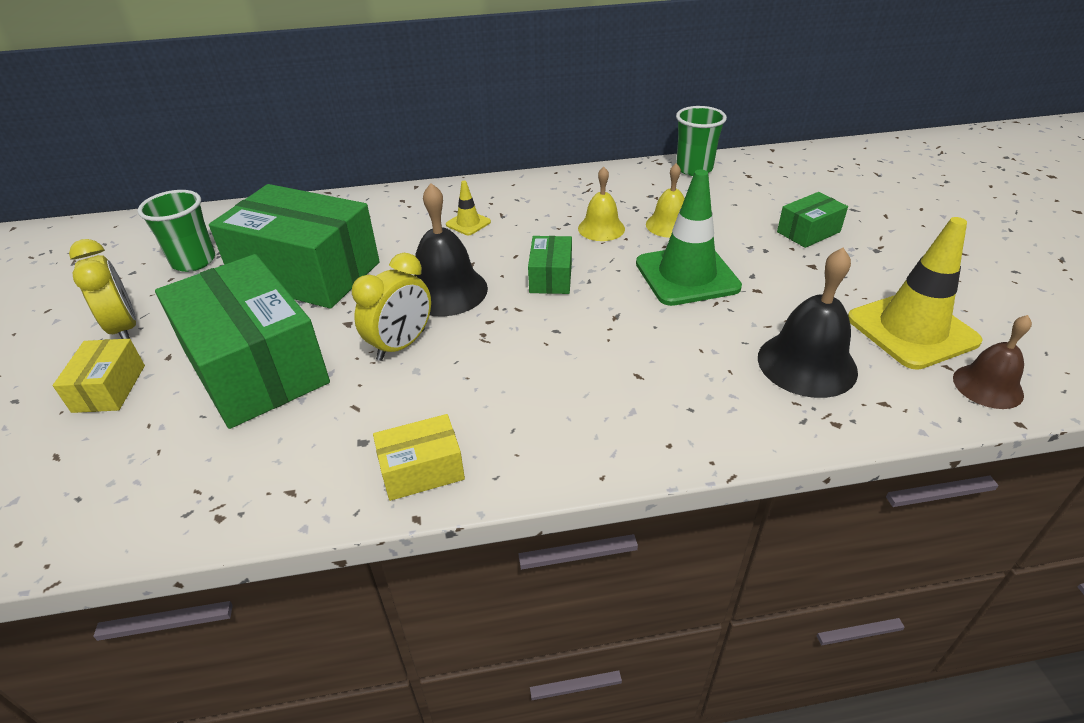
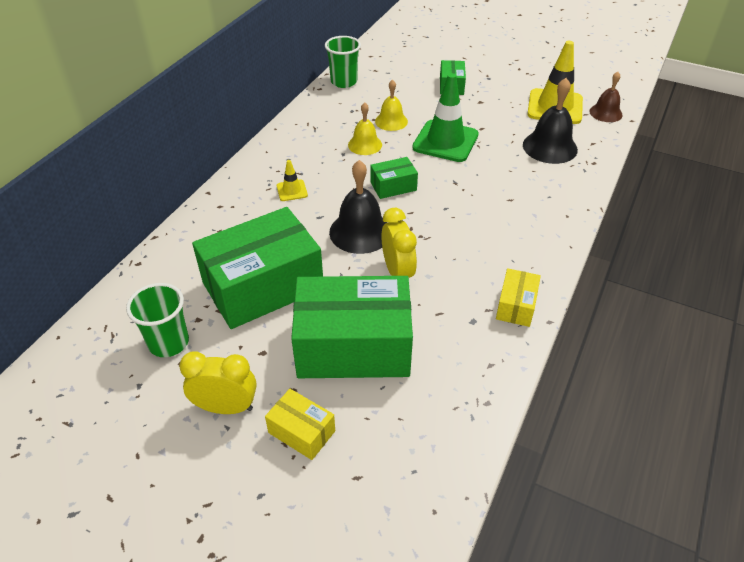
camera: 55 degrees left, 5 degrees up
green box [528,236,572,294] -> green box turned 60 degrees counterclockwise [370,157,418,199]

